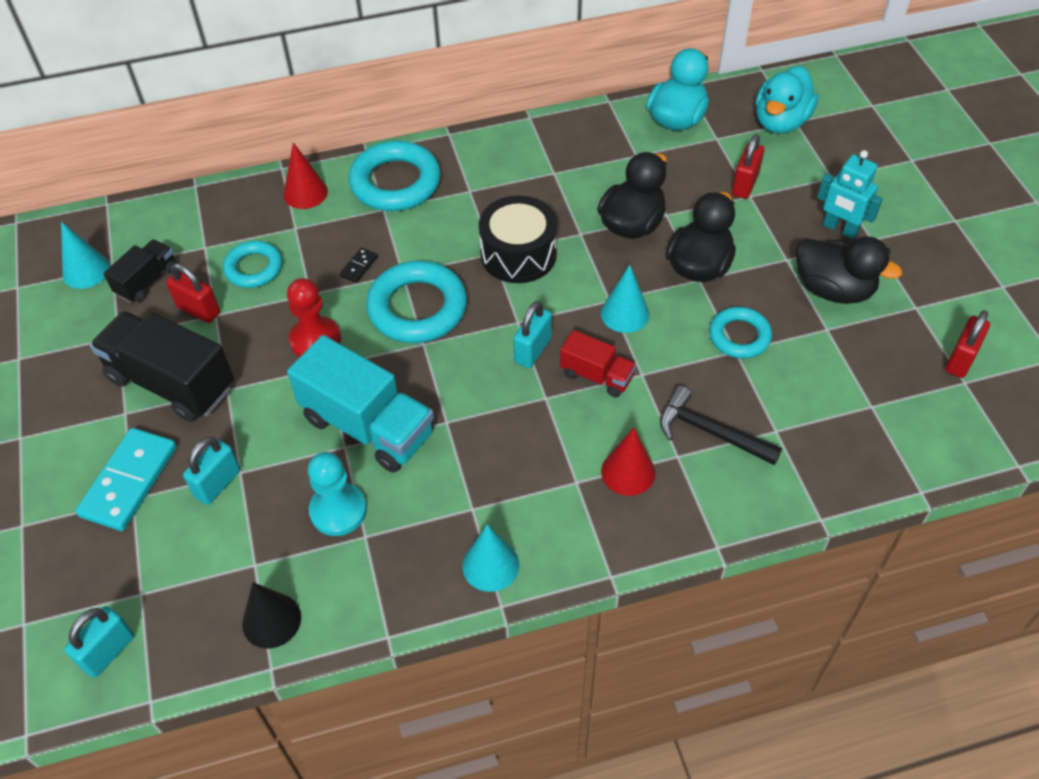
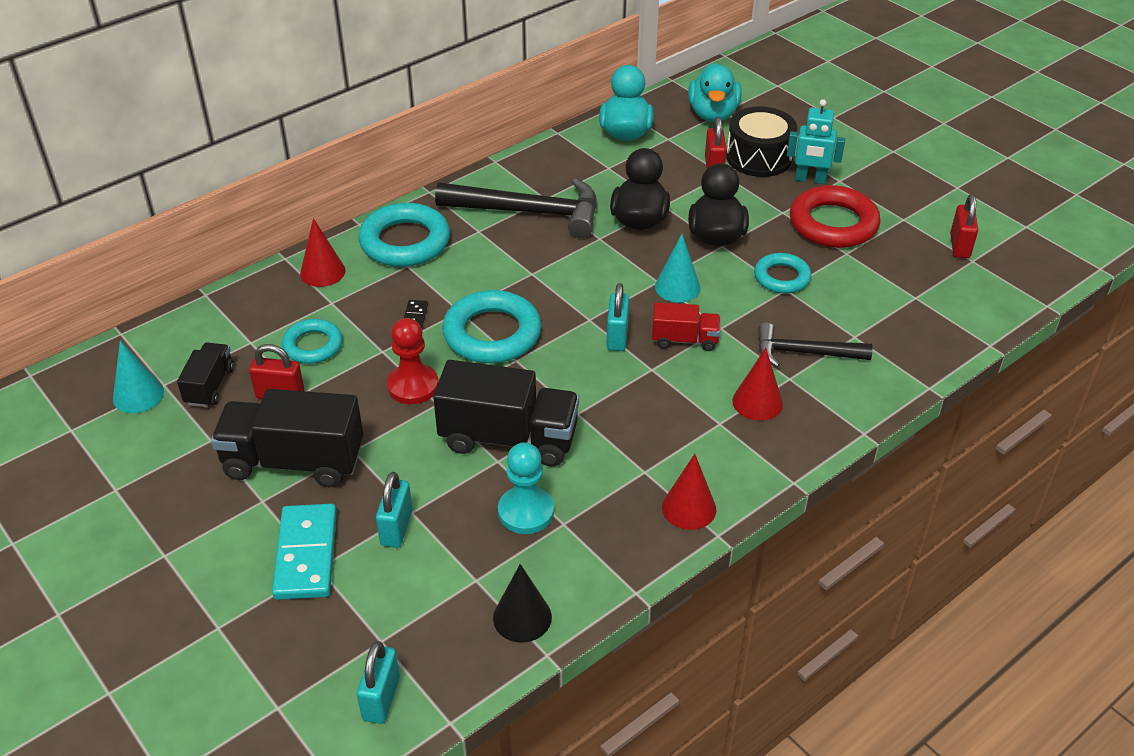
camera: 25 degrees left, 10 degrees down
turquoise truck [287,335,434,473] -> black truck [433,360,579,466]
turquoise cone [462,524,519,592] -> red cone [662,454,716,530]
black drum [479,196,557,283] -> black drum moved to [726,107,797,177]
black duck [796,236,902,304] -> red ring [790,185,881,248]
none -> black hammer [435,178,597,238]

